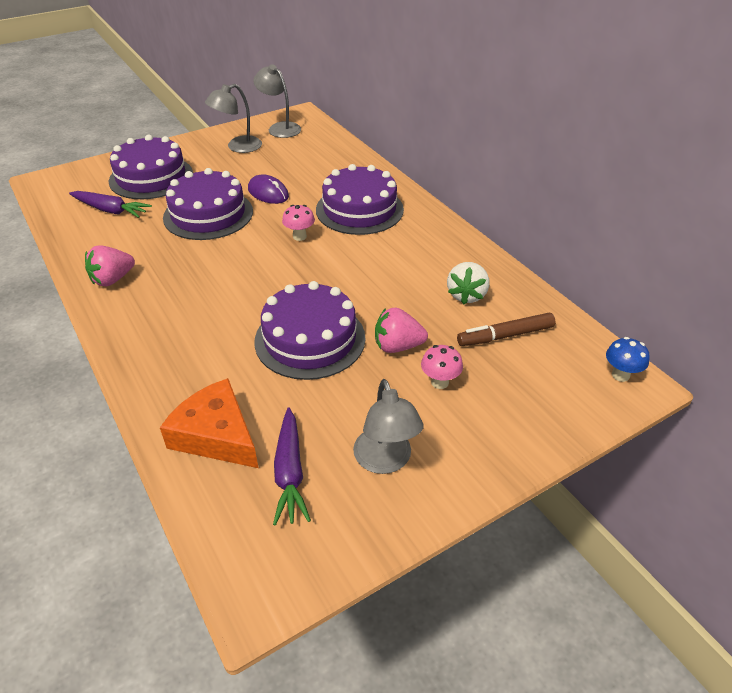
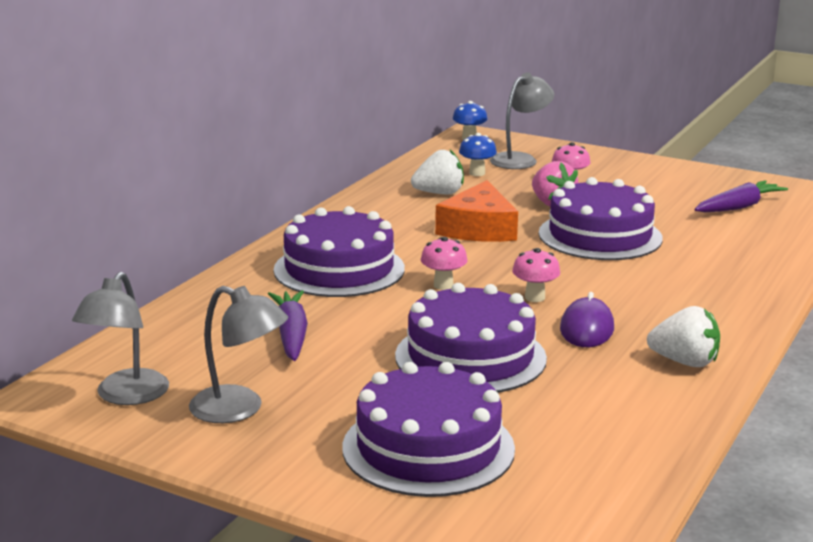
camera: 120 degrees left, 20 degrees down
purple carrot [69,191,152,218] -> purple carrot moved to [268,290,308,361]
pink strawberry [85,245,135,286] -> white strawberry [647,306,720,367]
orange cheese [160,378,258,468] -> orange cheese moved to [435,180,518,242]
purple mouse [248,175,289,204] -> purple mouse moved to [560,292,614,347]
grey lamp [353,379,424,474] -> grey lamp moved to [490,72,554,169]
brown marker [457,313,556,346] -> blue mushroom [459,133,497,176]
none -> pink mushroom [512,248,560,302]

